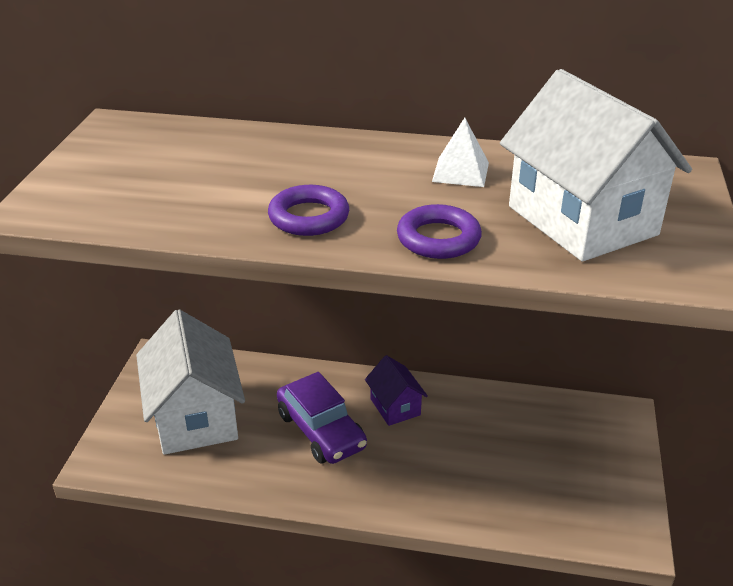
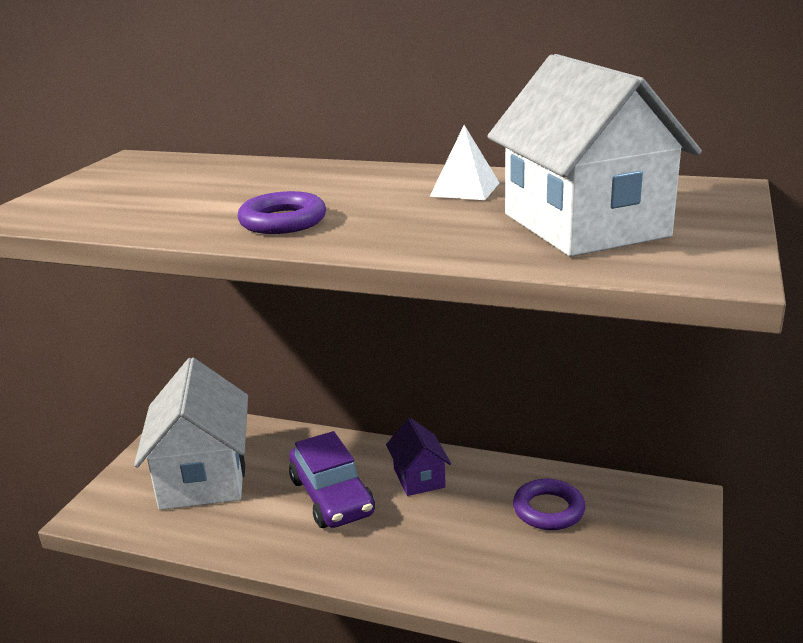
camera: 10 degrees right, 10 degrees down
purple ring [397,204,482,259] -> purple ring moved to [513,479,585,530]

